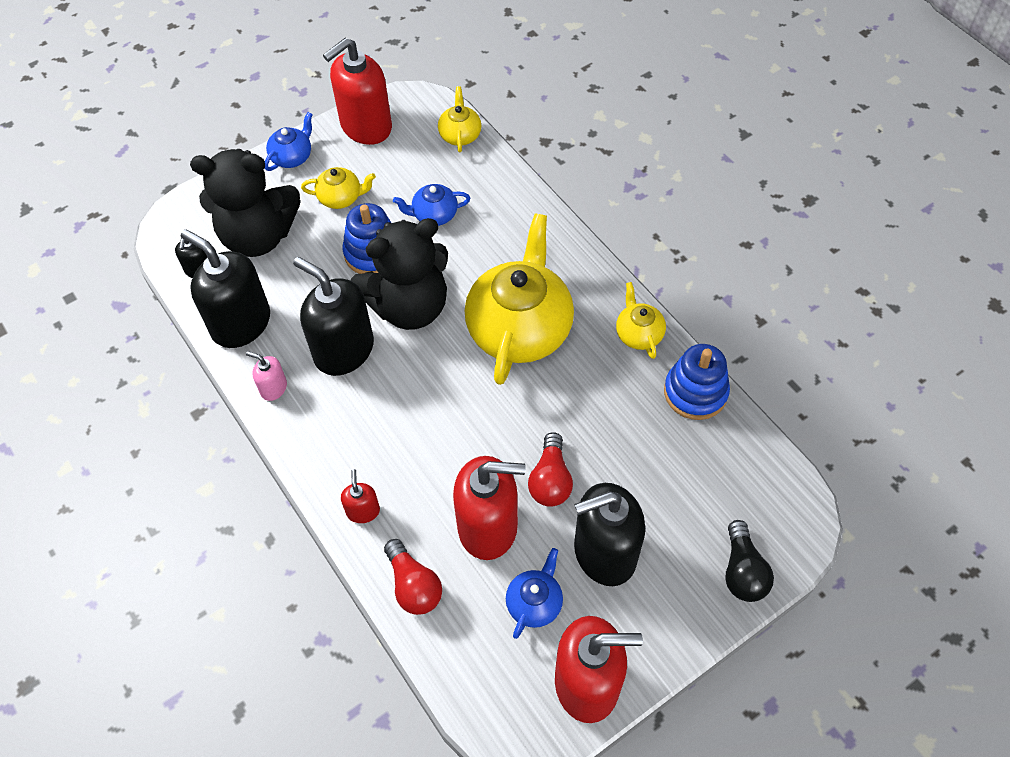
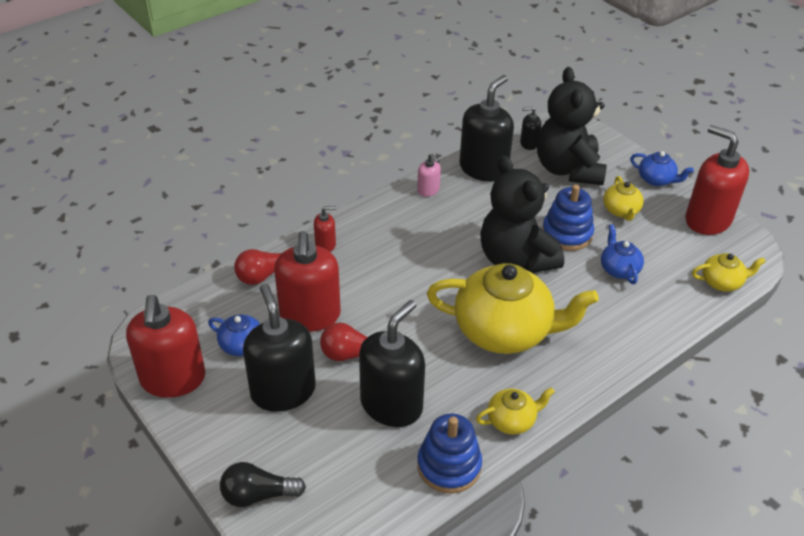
camera: 85 degrees right, 15 degrees down
pink soap dispenser [246,351,287,401] -> pink soap dispenser turned 120 degrees clockwise [417,154,441,197]
black soap dispenser [293,257,374,376] -> black soap dispenser moved to [359,300,425,427]

